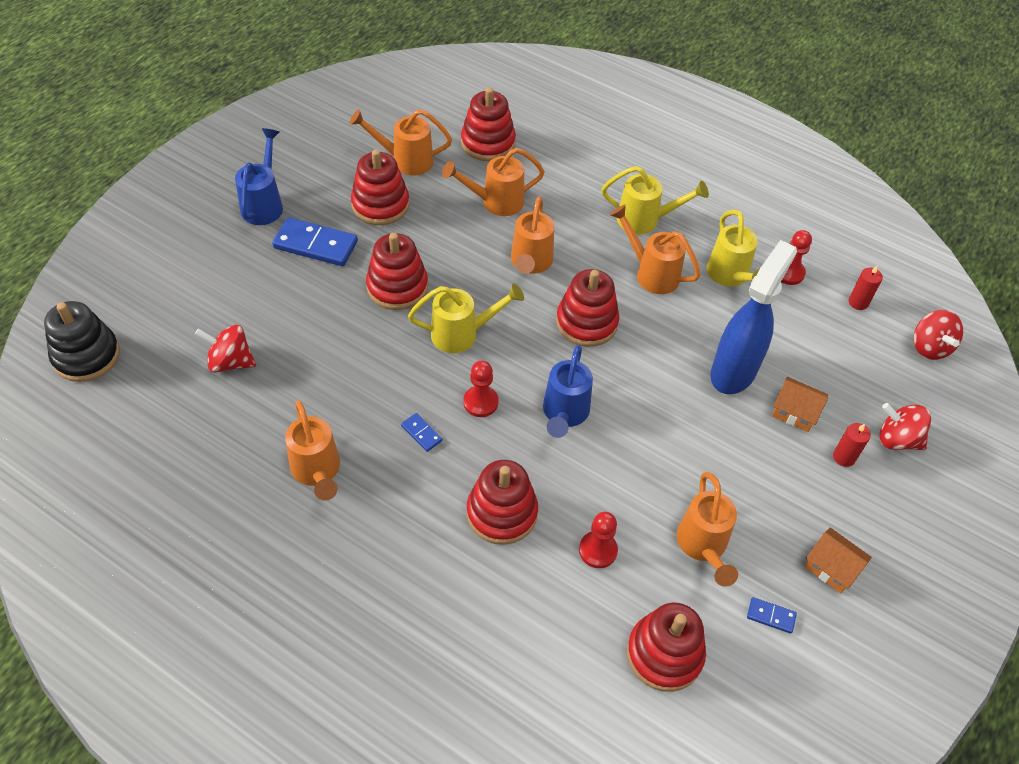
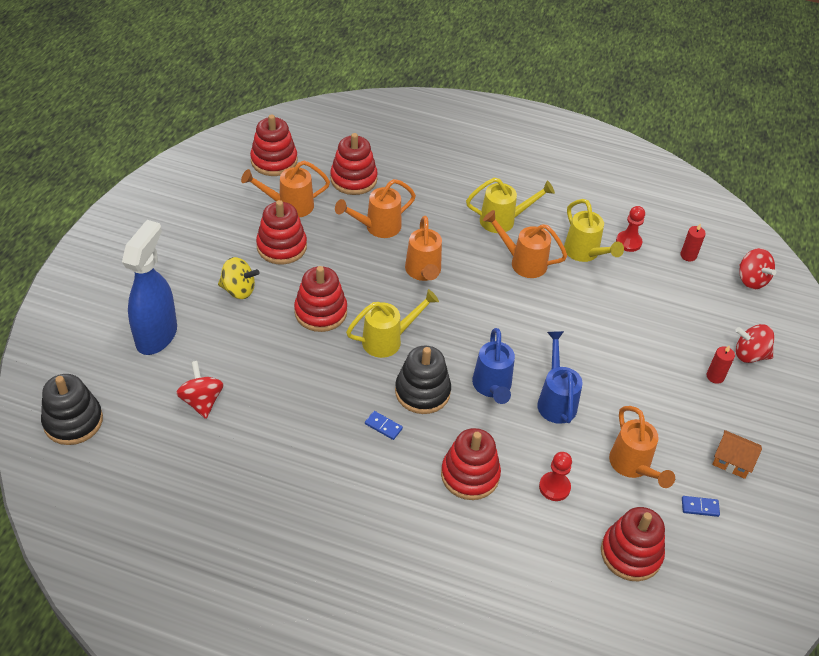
camera: 15 degrees left, 5 degrees down
red spinning top [195,325,256,372] -> red spinning top turned 75 degrees clockwise [176,361,223,419]
blue watering can [235,128,283,225] -> blue watering can moved to [537,331,583,424]
blue domino [272,217,358,266] -> yellow spinning top [218,257,259,299]
orange watering can [285,401,340,501] -> none
red pawn [463,361,498,417] -> black stacking toy [395,345,451,414]
red stacking toy [556,269,620,347] -> red stacking toy moved to [250,114,297,176]
blue spray bottle [710,240,797,394] -> blue spray bottle moved to [122,220,177,355]
orange house [772,377,828,432] -> none

